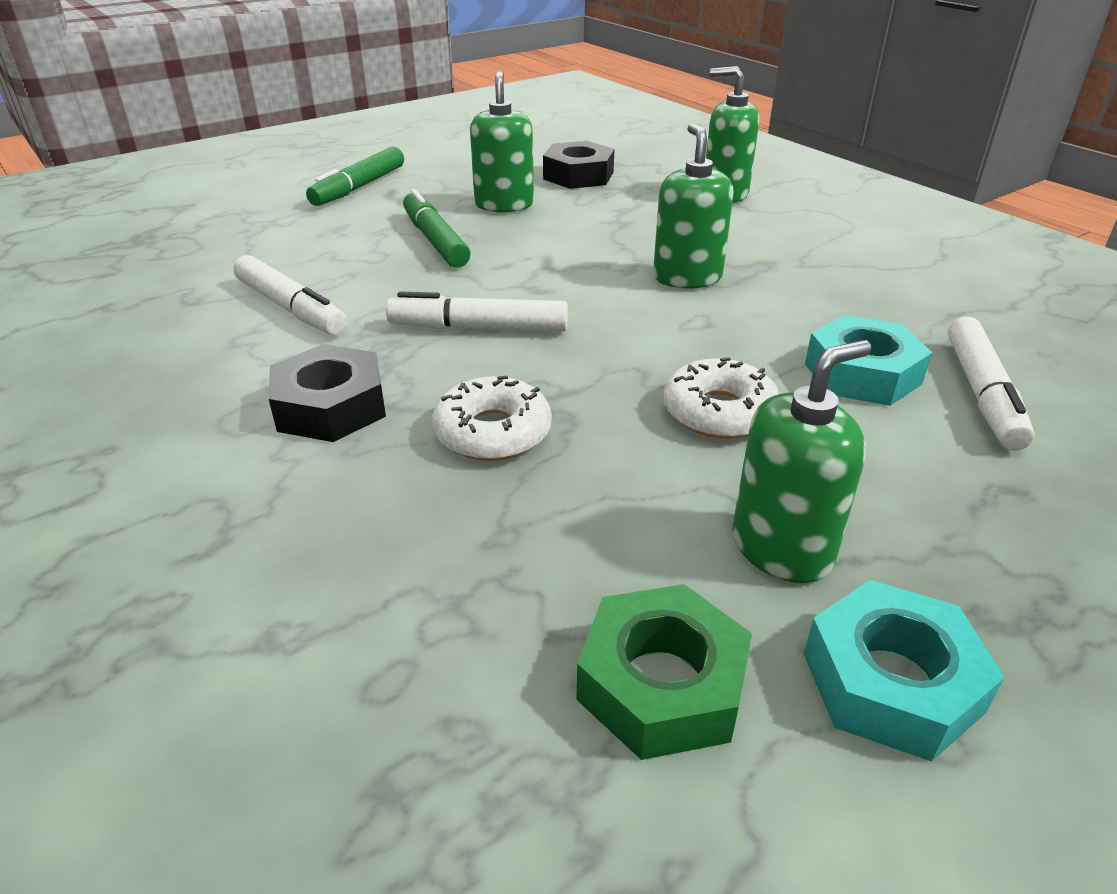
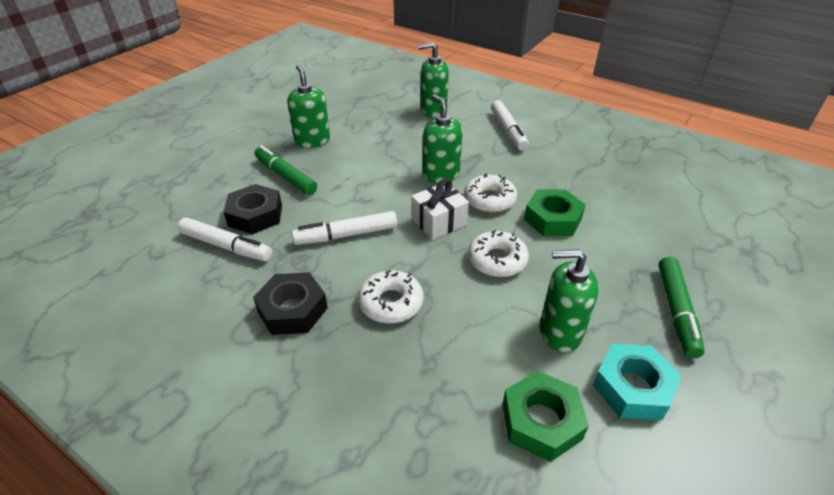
camera: 20 degrees left, 5 degrees up
green marker [306,147,404,206] -> green marker moved to [658,257,705,358]
black nut [543,141,615,189] -> black nut moved to [223,184,282,234]
green soap dispenser [732,340,871,583] -> green soap dispenser turned 120 degrees counterclockwise [540,249,599,352]
turquoise nut [805,315,932,406] -> green nut [524,189,586,236]
white marker [948,316,1035,451] -> white marker moved to [491,100,529,151]
none -> white gift [411,178,469,240]
none -> white donut [464,173,517,213]

